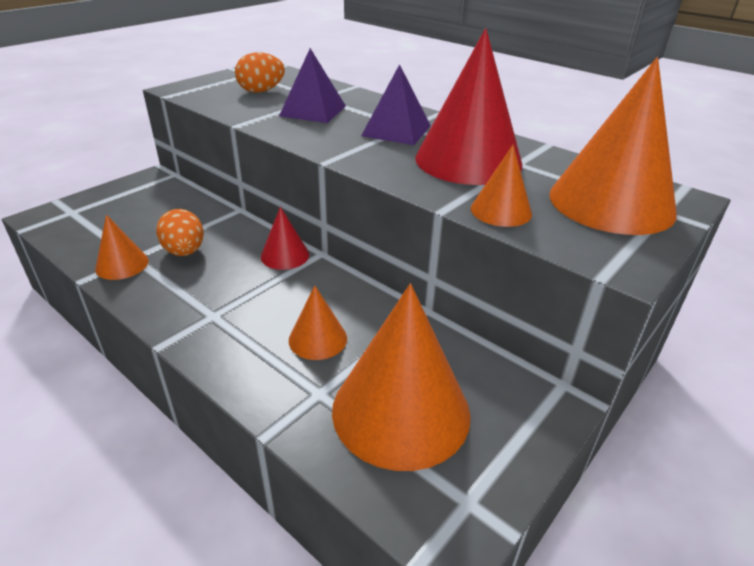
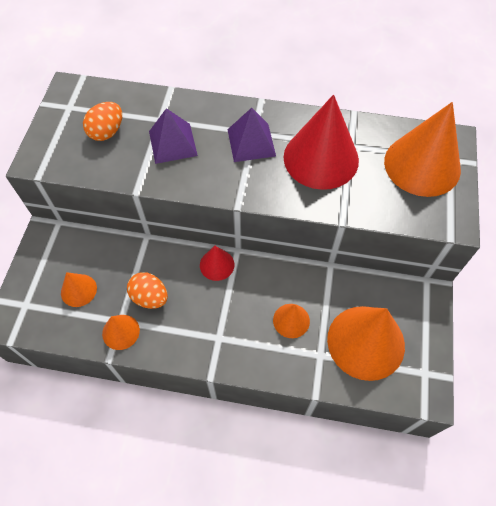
camera: 30 degrees left, 25 degrees up
orange cone [471,145,532,227] -> orange cone moved to [61,272,97,307]

